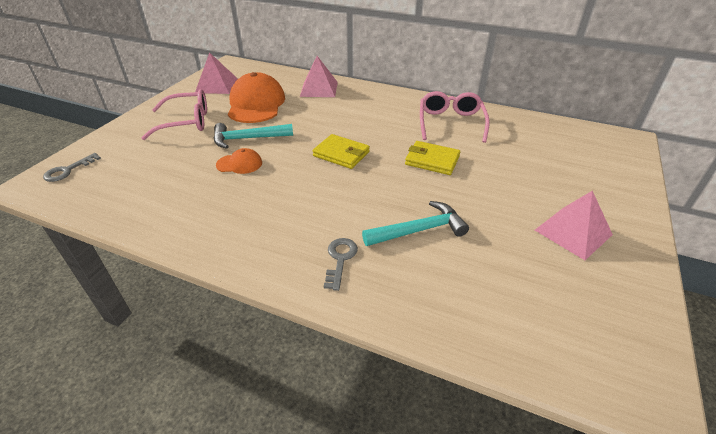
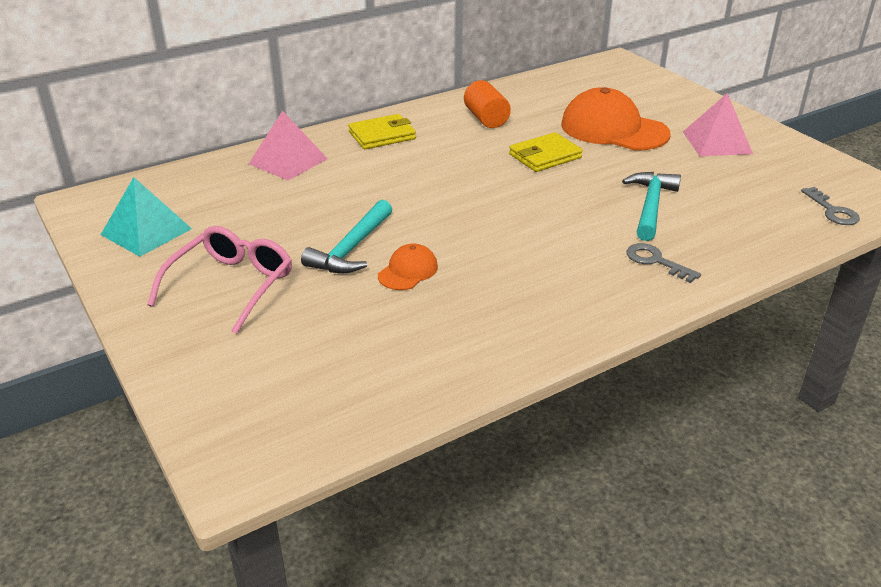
camera: 55 degrees left, 5 degrees down
grey key [43,153,101,182] -> grey key moved to [801,187,860,225]
pink pyramid [195,52,238,94] -> turquoise pyramid [101,177,192,257]
orange cap [228,72,285,123] -> orange cap moved to [561,87,671,151]
yellow wallet [313,134,370,169] -> yellow wallet moved to [348,114,416,149]
pink glasses [420,91,490,143] -> orange cylinder [464,80,511,128]

